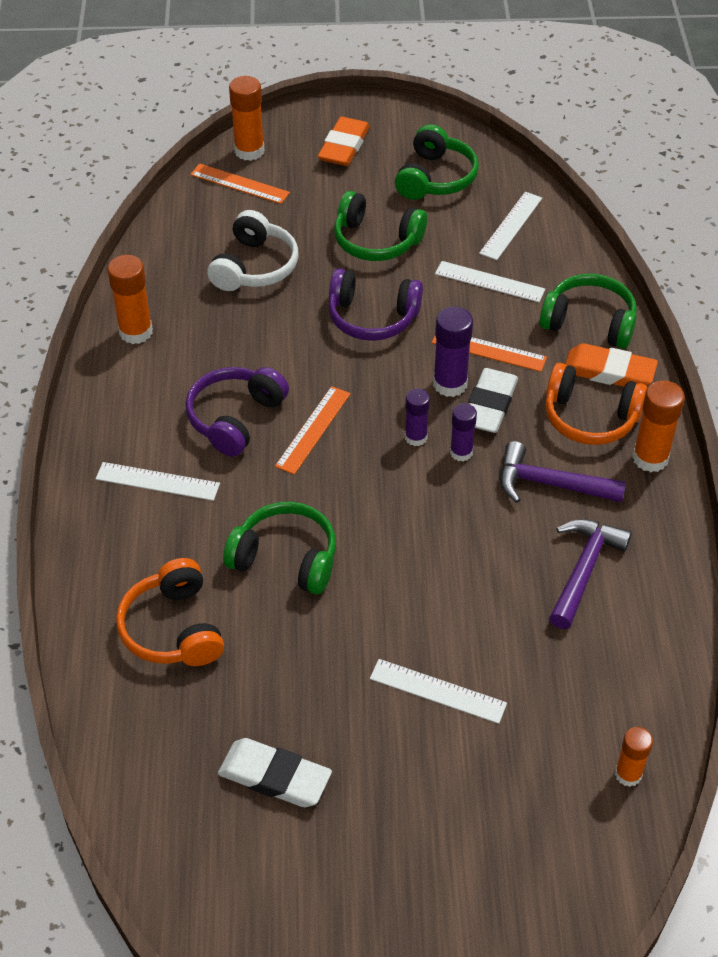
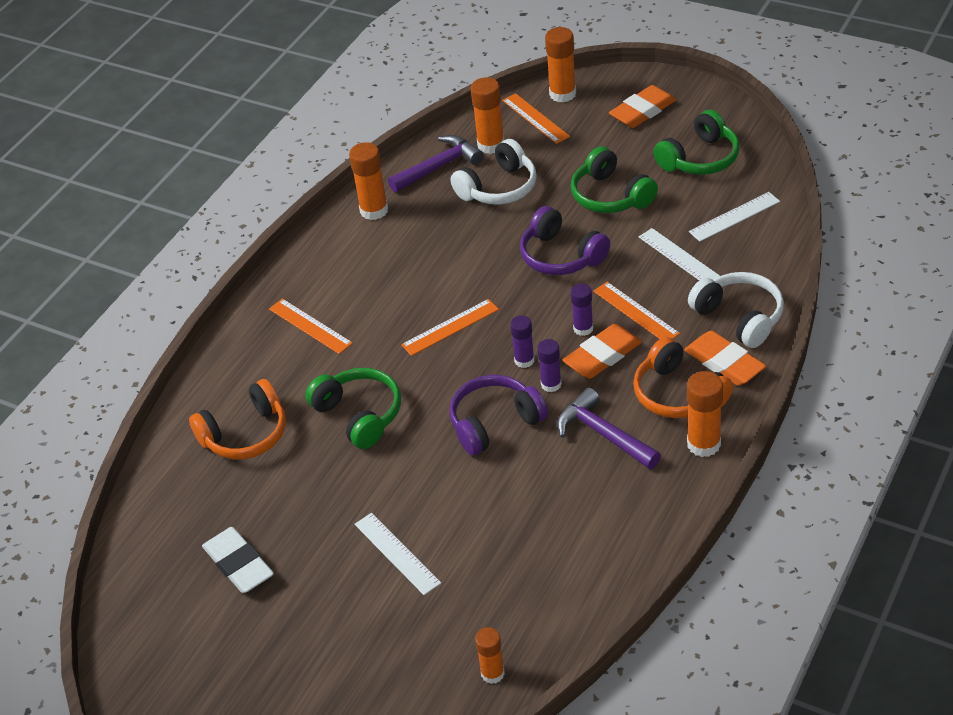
camera: 35 degrees right, 5 degrees down
white ruler [96,462,220,501] -> orange ruler [269,299,353,354]
orange headphones [116,558,224,666] -> orange headphones turned 135 degrees counterclockwise [189,379,286,459]
purple headphones [185,367,289,457] -> purple headphones moved to [449,375,548,456]
purple glue stick [433,307,473,397] -> purple glue stick [571,284,593,336], size x0.64
white eraser [468,368,518,433] -> orange eraser [562,324,642,379]
green headphones [539,274,637,349] -> white headphones [688,272,784,348]
purple hammer [549,519,632,629] -> purple hammer moved to [388,135,483,192]
none -> orange glue stick [471,77,504,154]

